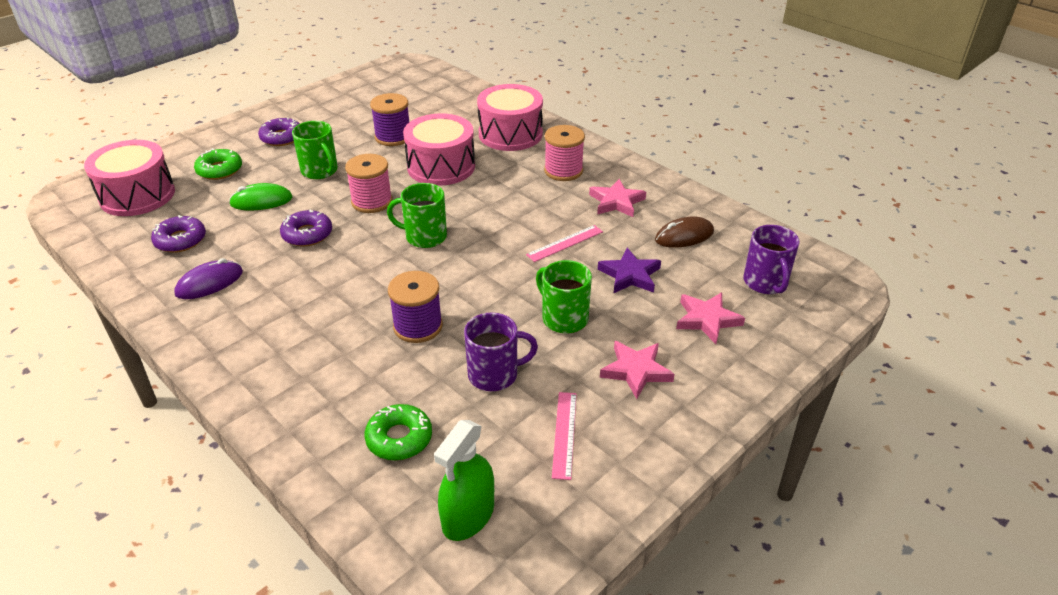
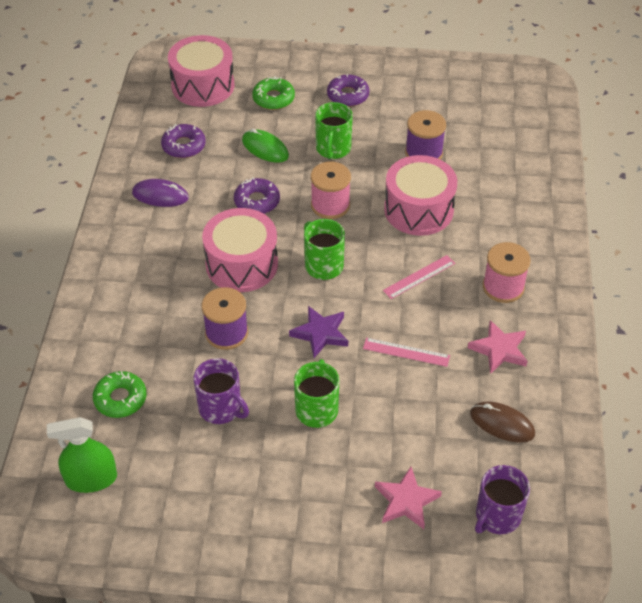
camera: 50 degrees right, 10 degrees up
pink drum [477,84,543,151] -> pink drum moved to [202,208,278,292]
pink ruler [552,392,577,480] -> pink ruler moved to [383,255,455,299]
purple star [598,248,661,293] -> purple star moved to [289,306,348,358]
pink star [600,341,675,399] -> none

